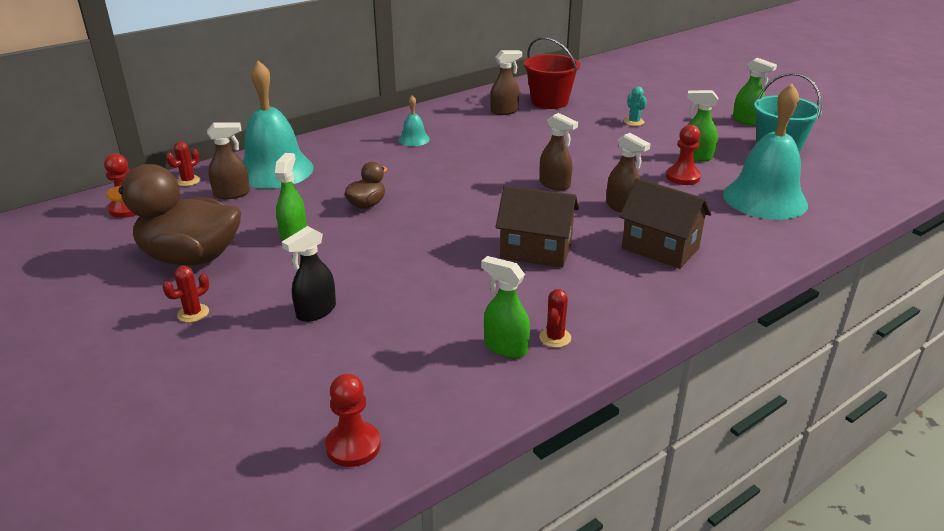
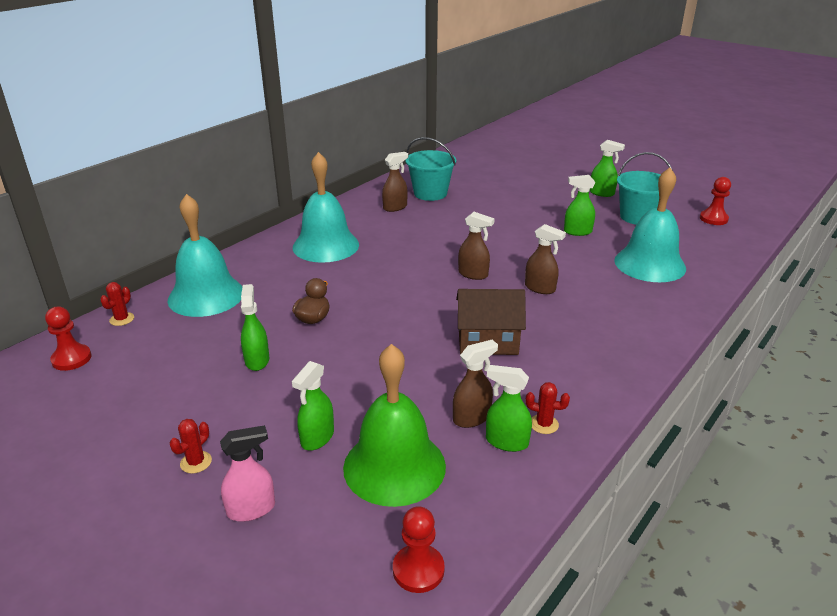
camera: 15 degrees left, 0 degrees up
brown duck [106,164,241,266] -> none
brown spray bottle [207,122,250,199] -> brown spray bottle moved to [453,340,498,428]
black spray bottle [282,226,336,322] -> green spray bottle [292,361,334,451]
turquoise bell [398,95,430,146] -> turquoise bell [292,152,359,263], size x2.24
red bucket [524,37,580,109] -> turquoise bucket [405,137,456,201]
red cactus [539,289,571,348] -> red cactus turned 75 degrees counterclockwise [526,382,570,434]
brown house [619,178,711,269] -> none
turquoise cactus [624,87,647,126] -> none
red pawn [666,125,701,185] -> red pawn moved to [700,177,731,225]
none -> pink spray bottle [220,425,275,522]
none -> green bell [343,344,446,507]

